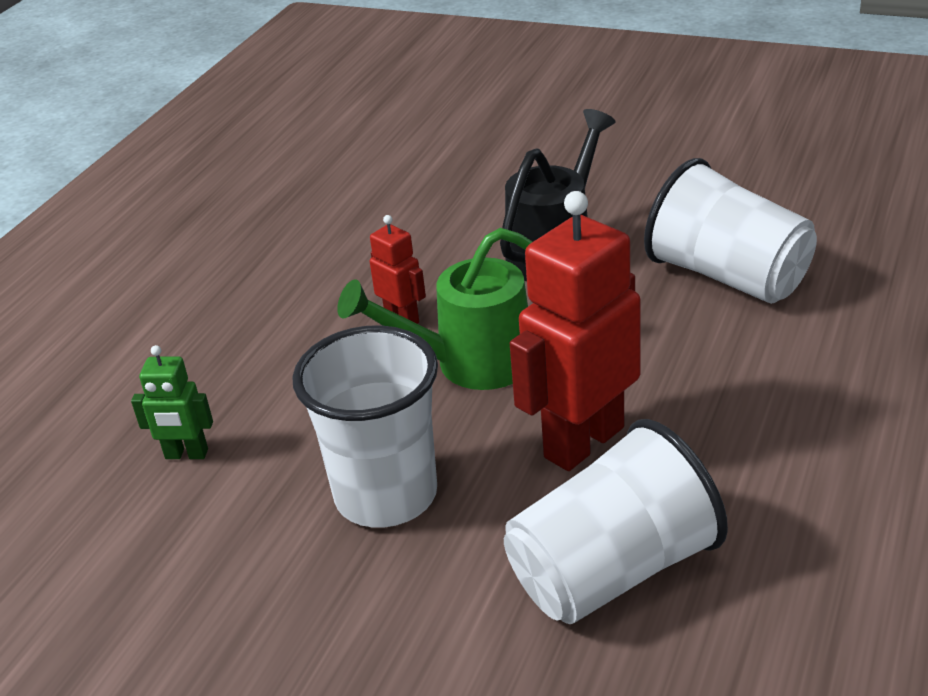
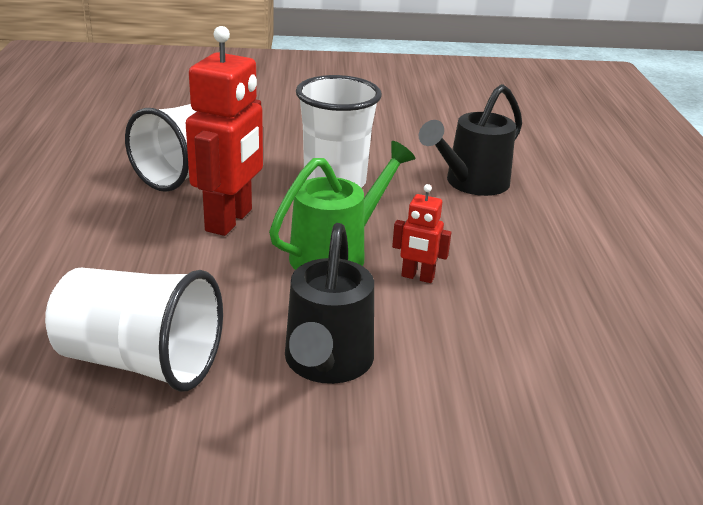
camera: 150 degrees right, 5 degrees down
green robot [131,345,213,459] -> black watering can [419,84,522,196]

